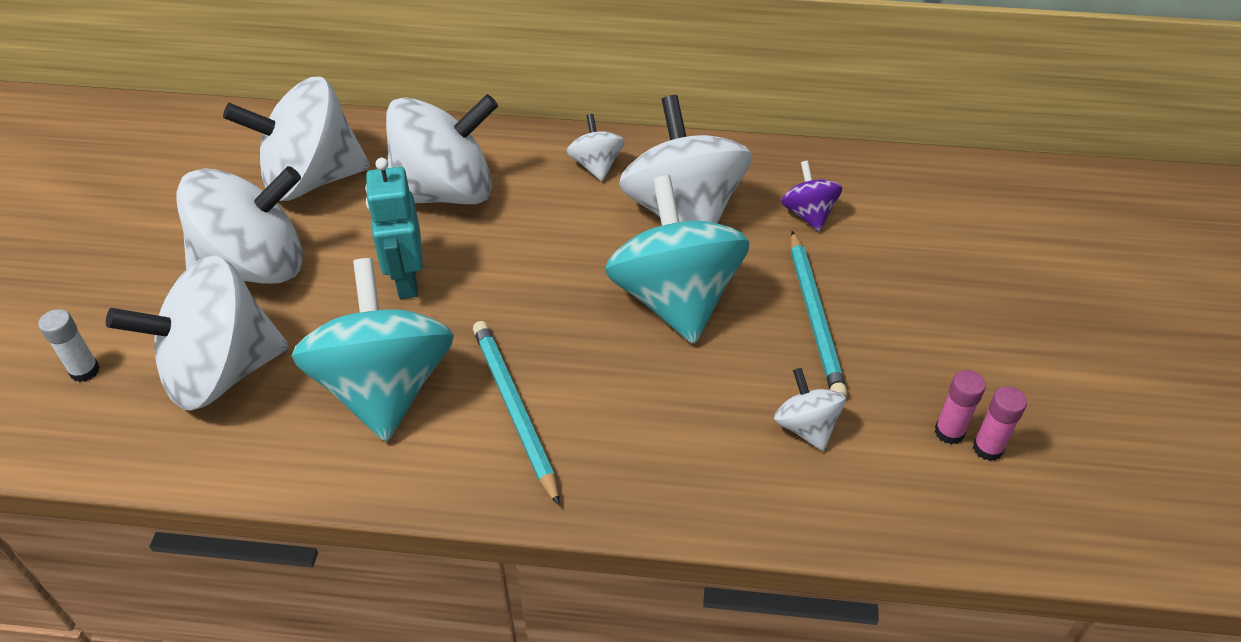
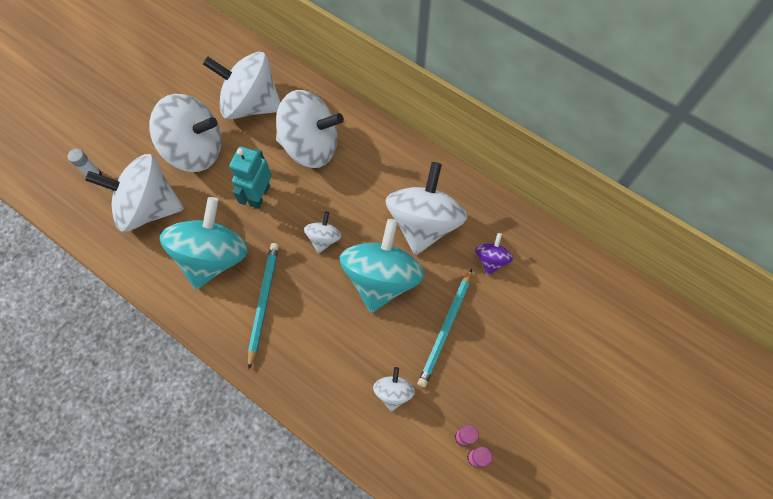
camera: 30 degrees right, 20 degrees up
white spinning top [567,114,625,181] -> white spinning top moved to [304,212,342,254]

